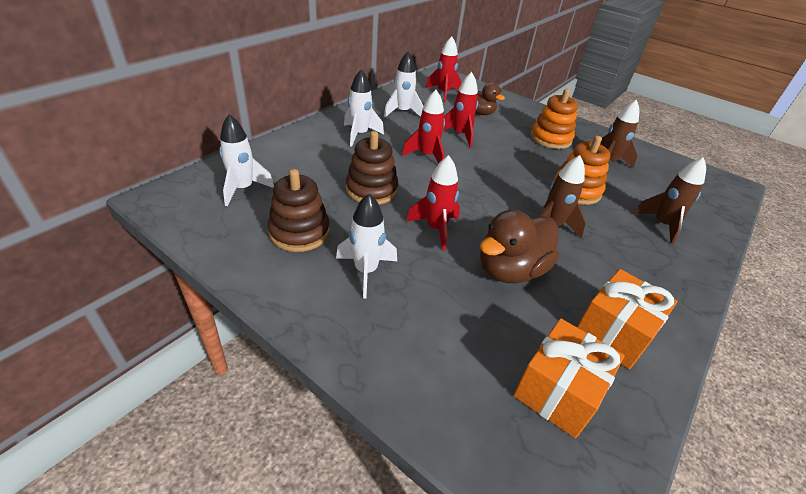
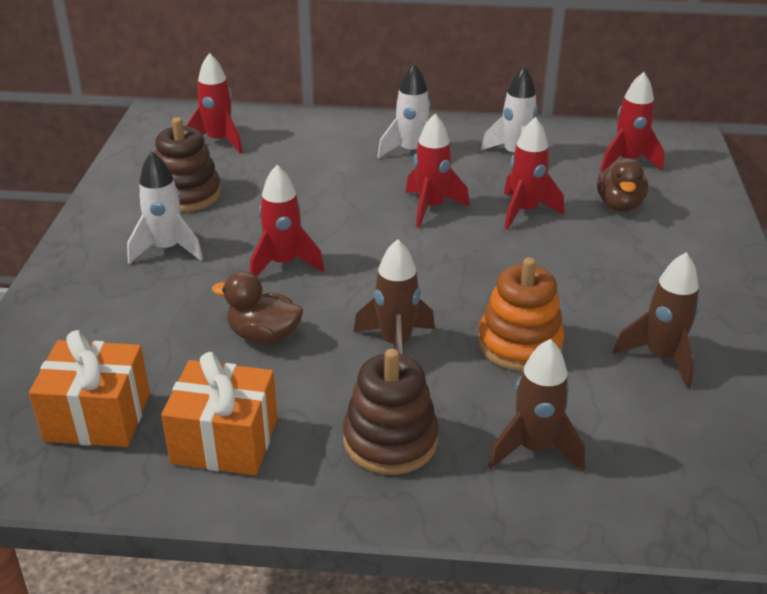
camera: 60 degrees right, 5 degrees down
white rocket [219,114,274,206] -> red rocket [186,53,243,154]
brown stacking toy [346,131,399,205] -> brown stacking toy moved to [343,349,439,475]
brown duck [480,210,559,283] -> brown duck [212,271,303,344], size x0.66
orange stacking toy [531,89,578,149] -> none

